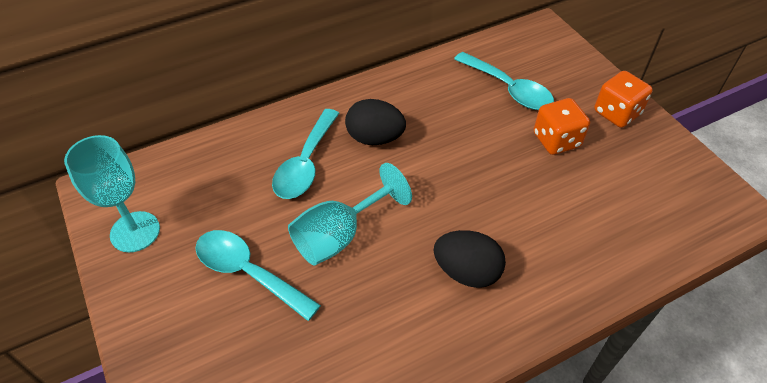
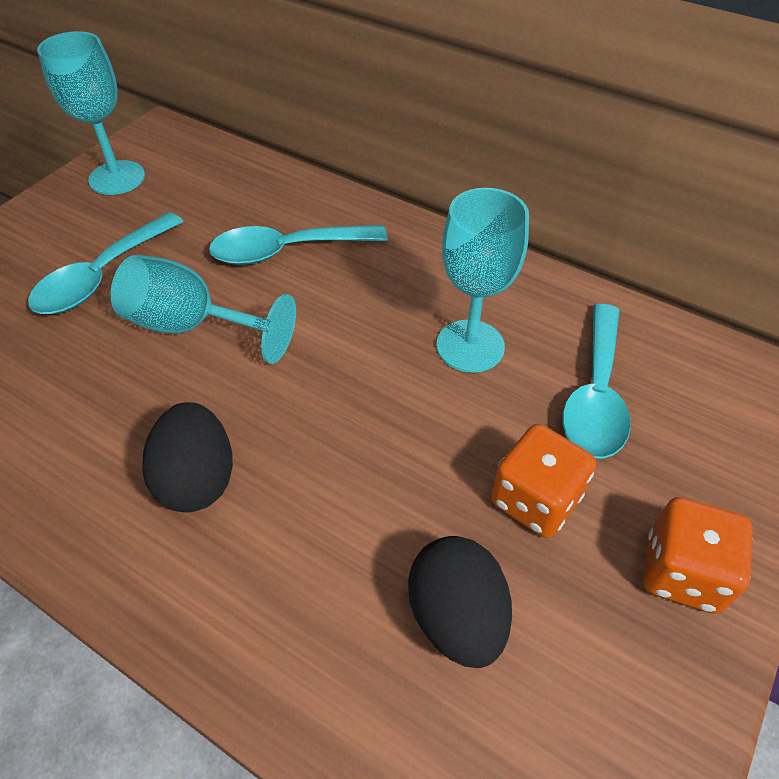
camera: 60 degrees right, 0 degrees up
turquoise spoon [195,230,321,321] -> turquoise spoon turned 150 degrees counterclockwise [28,212,184,314]
black egg [345,99,406,145] -> black egg moved to [408,536,512,668]
none -> turquoise goblet [436,188,529,373]

